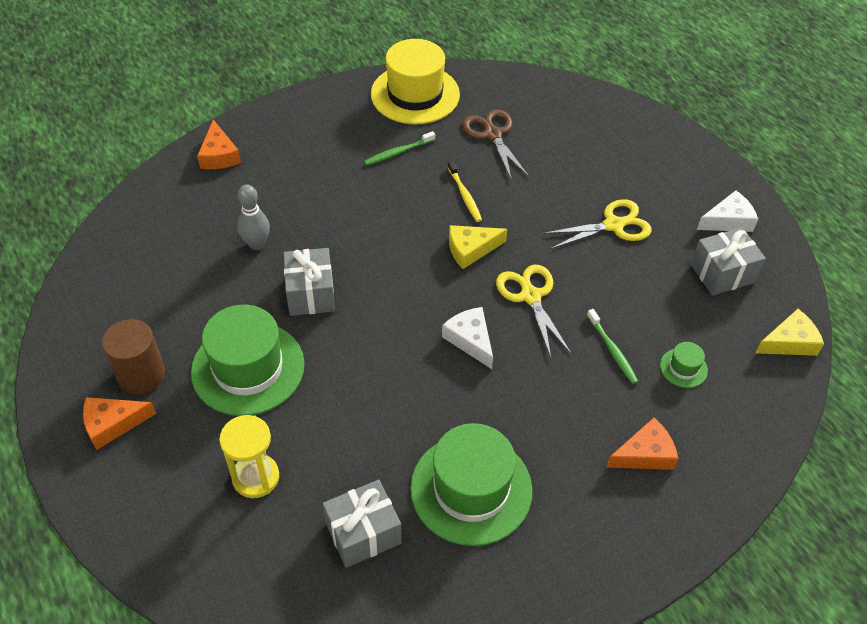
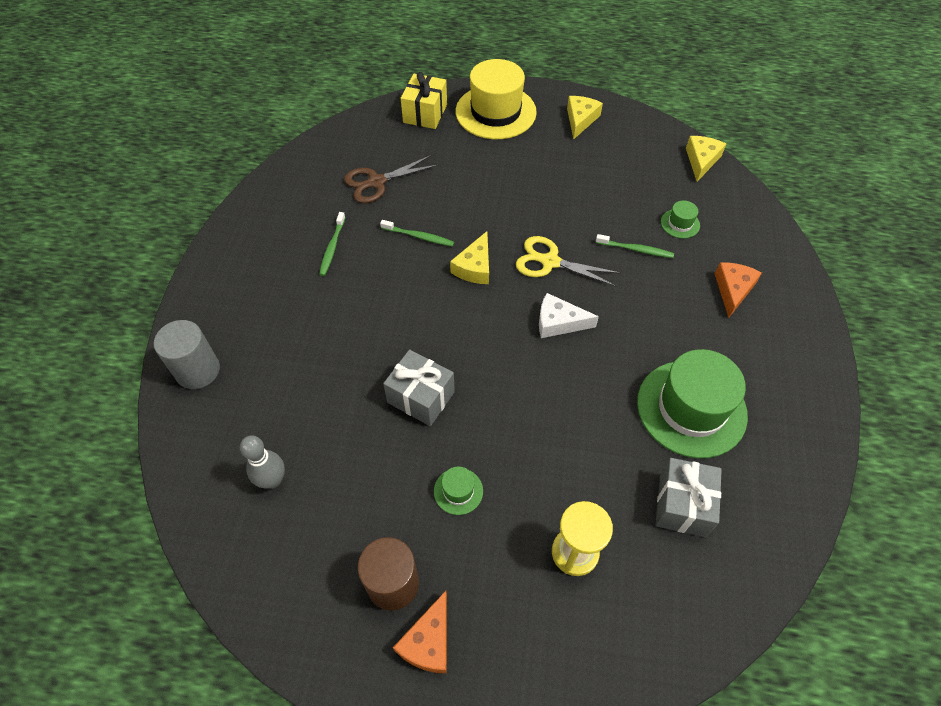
camera: 50 degrees left, 5 degrees up
green hat [191,305,305,416] -> green hat [434,467,483,515], size x0.43
orange cheese [197,119,241,169] -> grey cylinder [154,320,220,389]
grey bowling pin [238,185,270,250] -> grey bowling pin moved to [240,436,285,489]
yellow hat [371,39,460,124] -> yellow hat moved to [456,59,537,139]
yellow toothbrush [448,160,482,222] -> green toothbrush [380,220,454,247]
brown scissors [462,109,529,180] -> brown scissors turned 45 degrees counterclockwise [344,155,439,203]
yellow scissors [543,199,652,249] -> none
grey gift [691,227,766,296] -> none
white cheese [697,190,758,232] -> yellow cheese [567,96,603,140]
none -> yellow gift [401,72,447,129]

